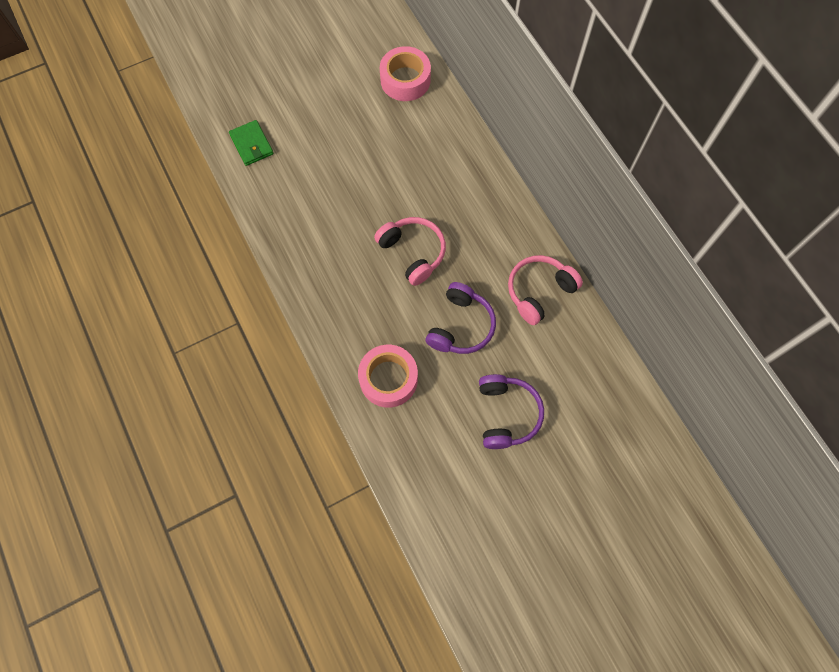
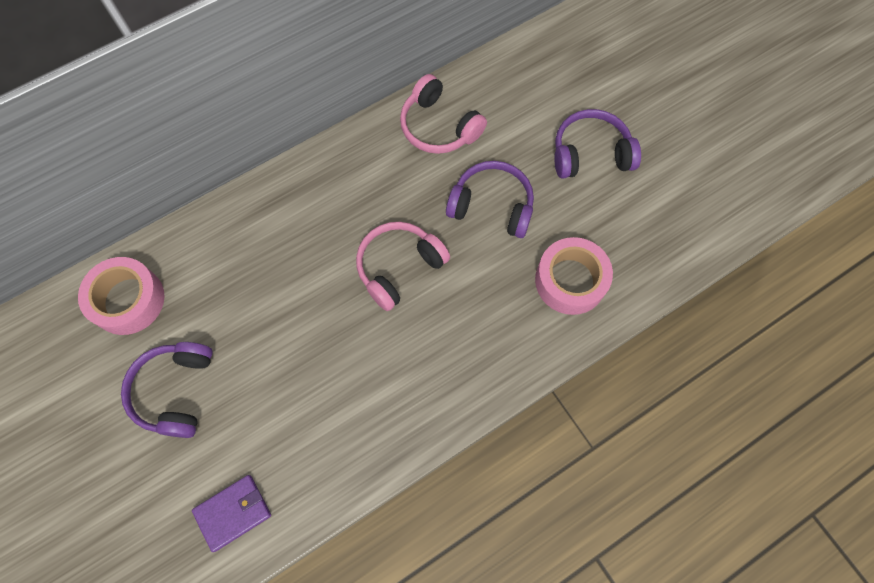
camera: 95 degrees left, 0 degrees up
green wallet [229,120,274,166] -> purple wallet [192,475,271,552]
none -> purple headphones [121,342,213,438]

